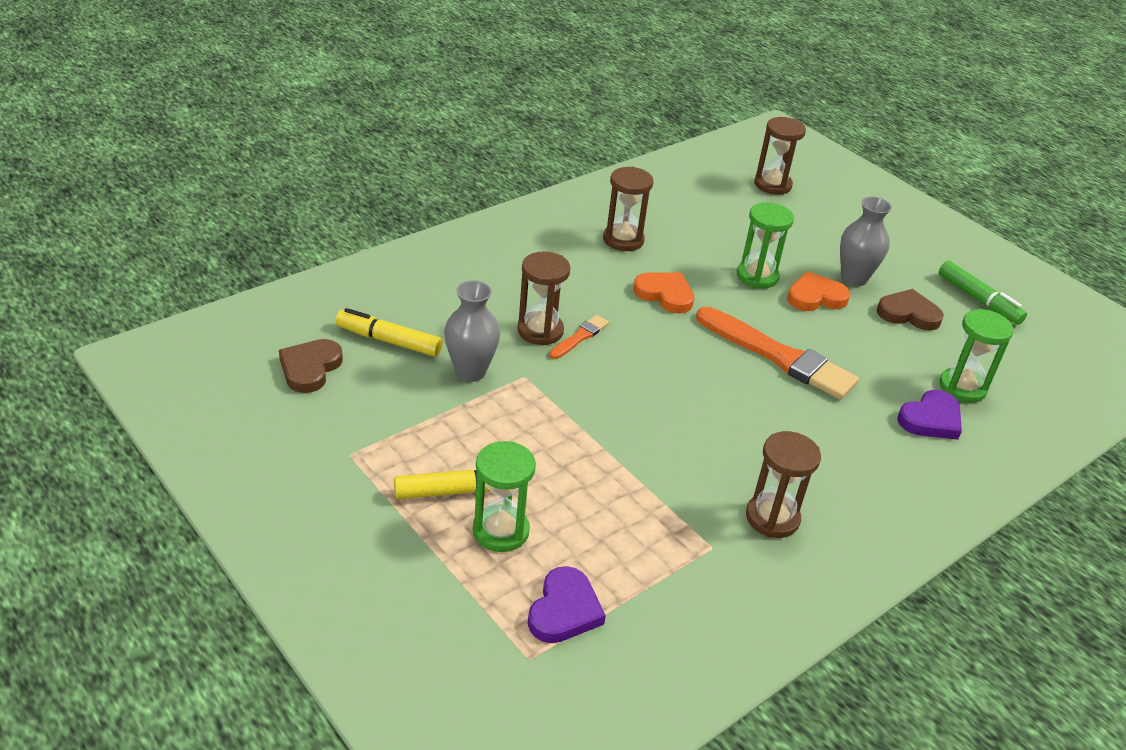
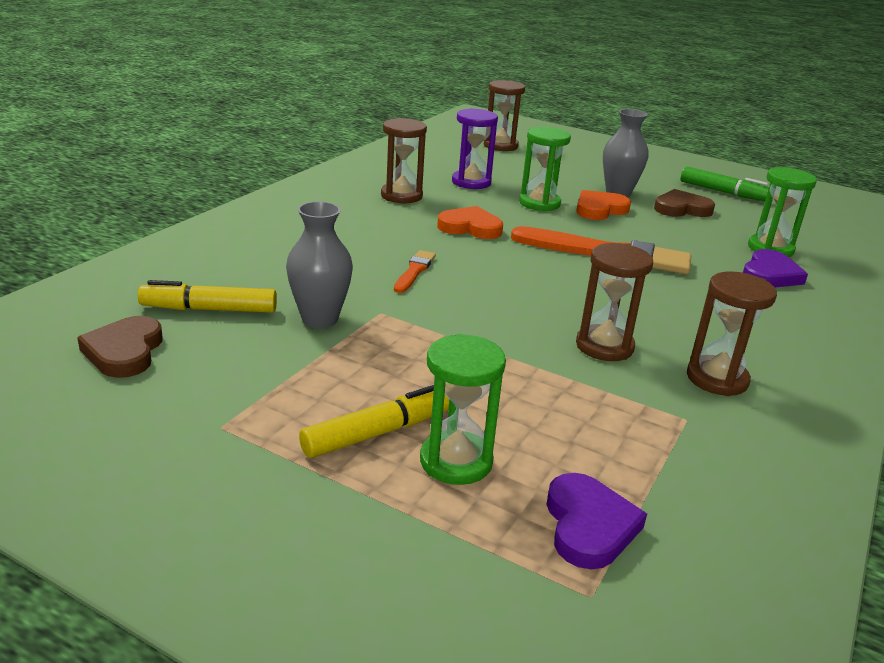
camera: 20 degrees left, 10 degrees down
brown hourglass [517,251,571,345] -> brown hourglass moved to [576,243,653,361]
none -> purple hourglass [452,108,498,189]

